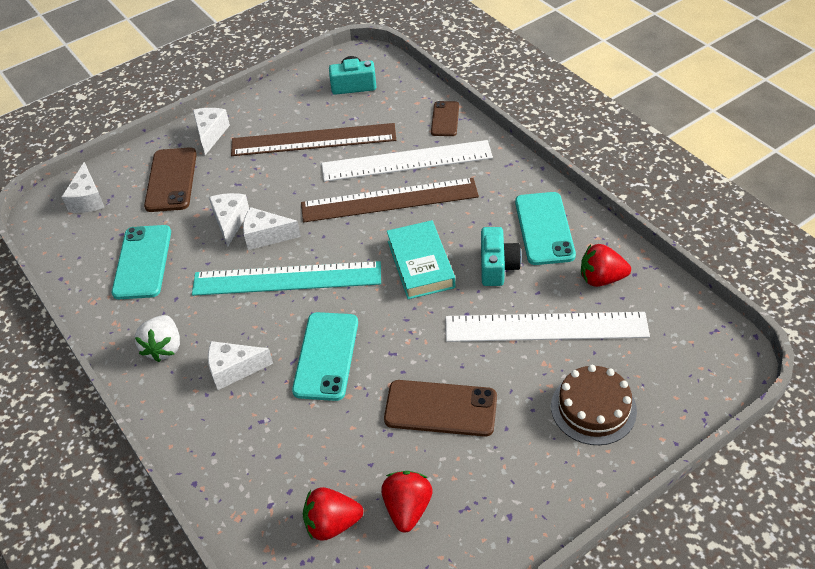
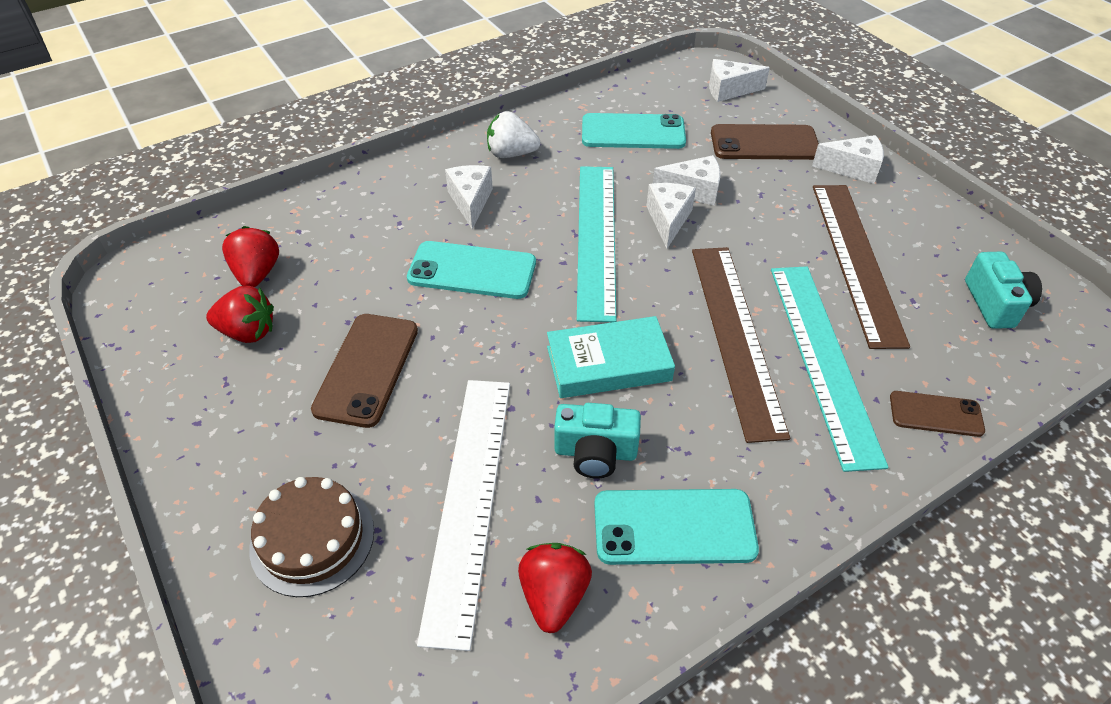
camera: 90 degrees right, 0 degrees up
white ruler [322,140,493,182] -> turquoise ruler [771,266,889,472]

